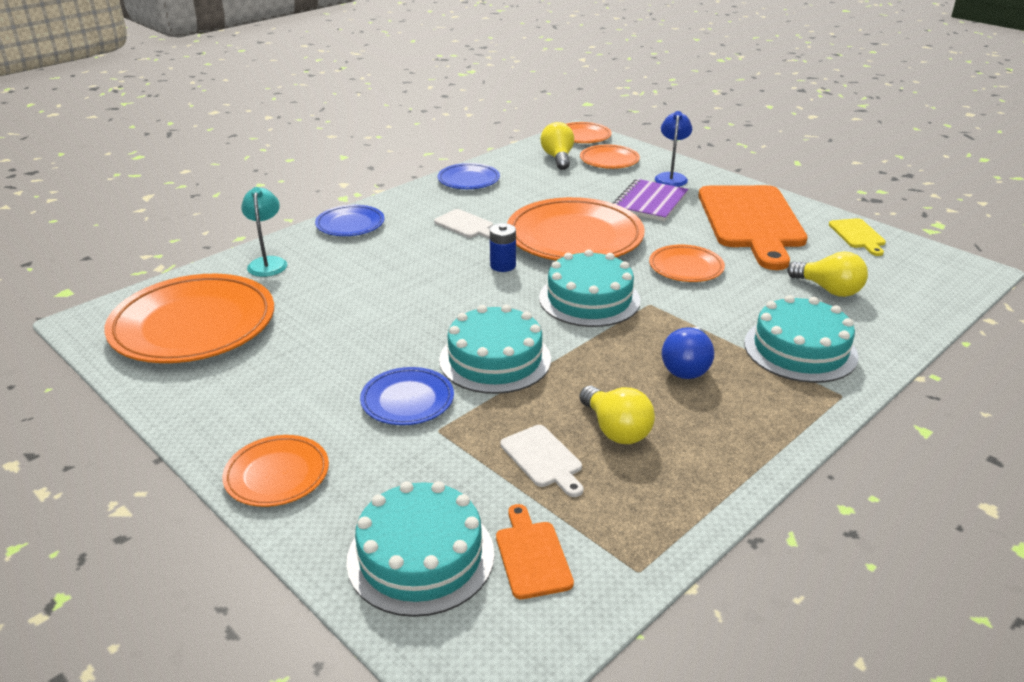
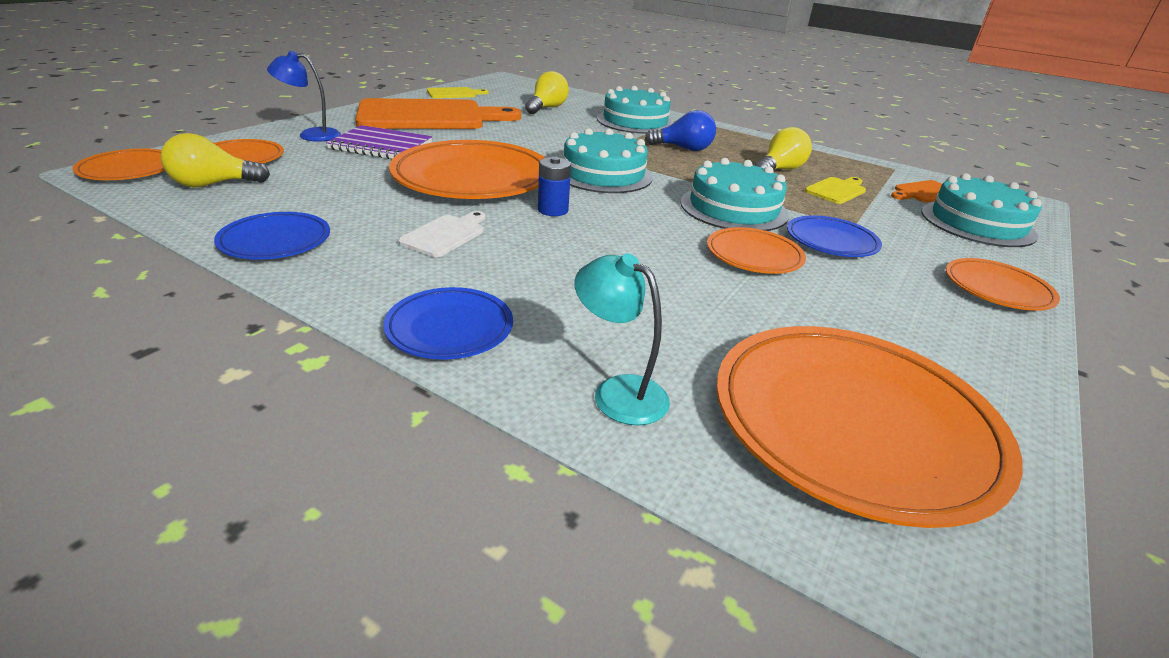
camera: 105 degrees left, 0 degrees up
turquoise lamp [241,187,287,277] -> turquoise lamp turned 60 degrees clockwise [574,253,670,425]
white cutting board [500,425,583,497] -> yellow cutting board [805,177,866,204]
orange plate [649,245,725,282] -> orange plate moved to [707,227,806,274]

